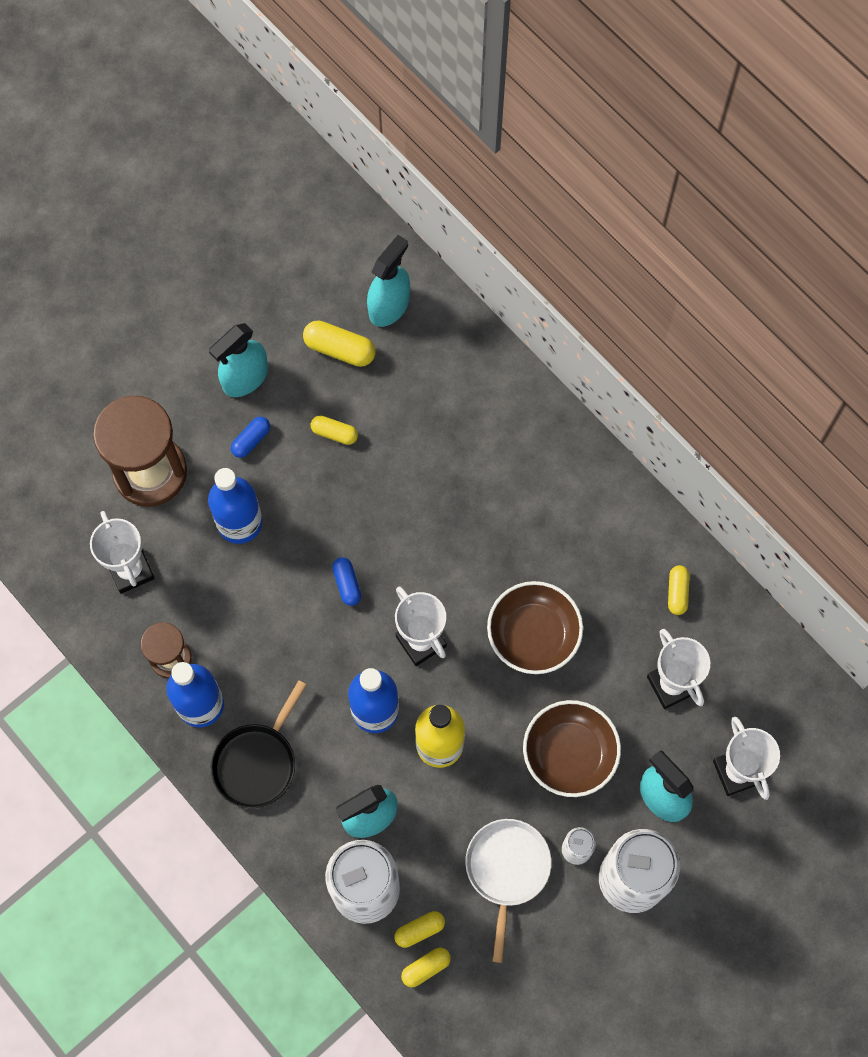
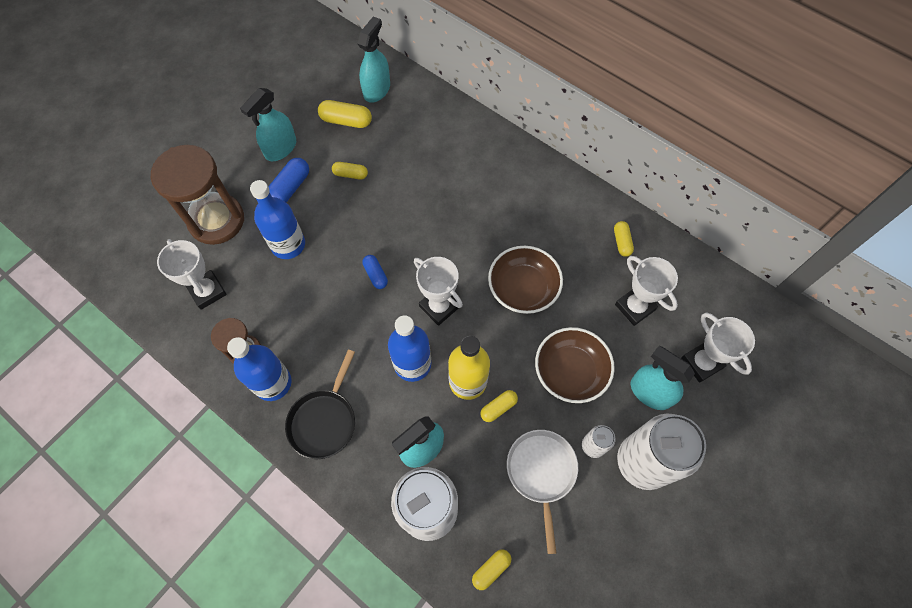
camera: 10 degrees left, 5 degrees down
blue capsule [231,417,270,458] -> blue capsule [268,158,309,203], size x1.56
yellow capsule [394,911,445,948] -> yellow capsule moved to [480,390,518,422]

